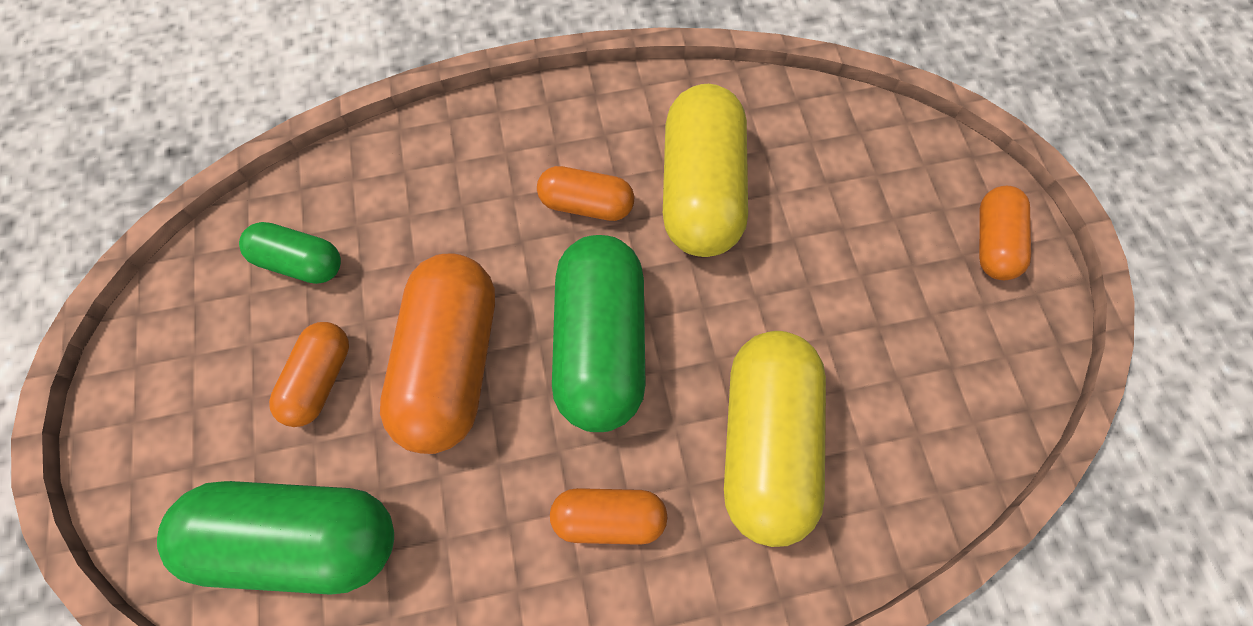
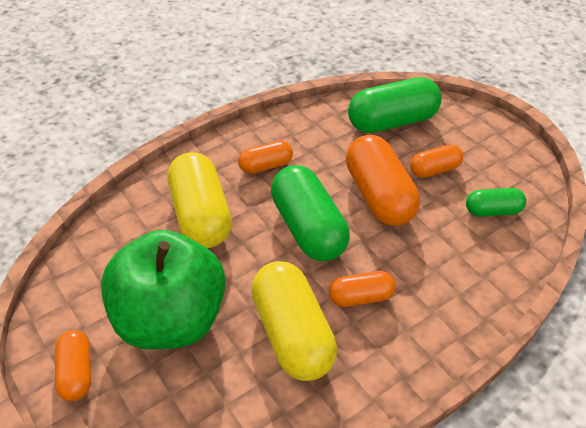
camera: 155 degrees right, 20 degrees down
orange capsule [269,322,349,427] -> orange capsule turned 75 degrees clockwise [410,144,463,178]
none -> green apple [101,230,226,350]

